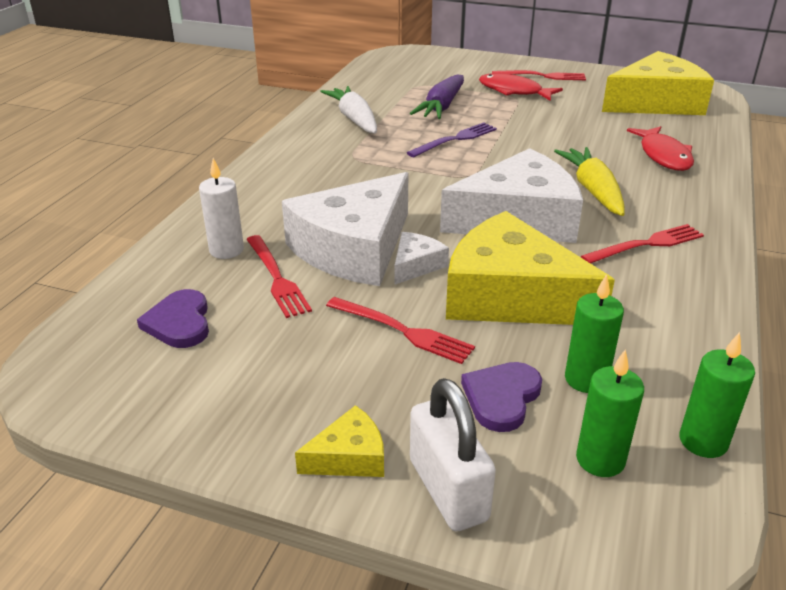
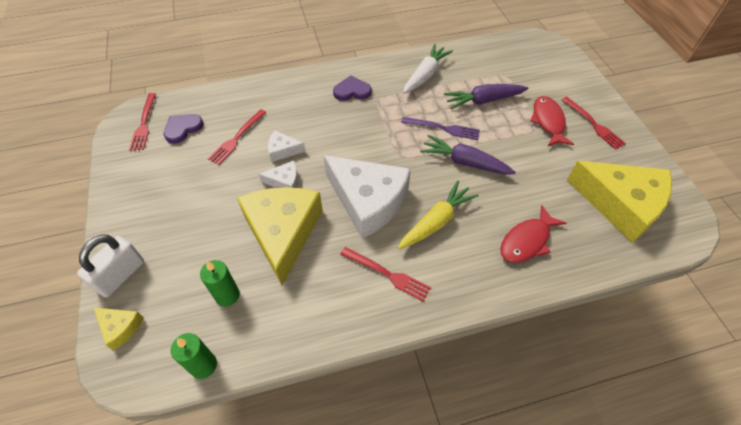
camera: 55 degrees right, 20 degrees up
white candle [199,158,244,259] -> none
white cheese [282,172,408,286] -> white cheese [268,131,306,162], size x0.44
yellow cheese [295,405,384,477] -> yellow cheese moved to [93,307,144,351]
red fork [326,297,475,364] -> red fork moved to [129,93,156,151]
purple heart [461,362,542,432] -> purple heart moved to [333,75,372,101]
green candle [576,349,644,477] -> none
none -> purple carrot [420,134,516,175]

